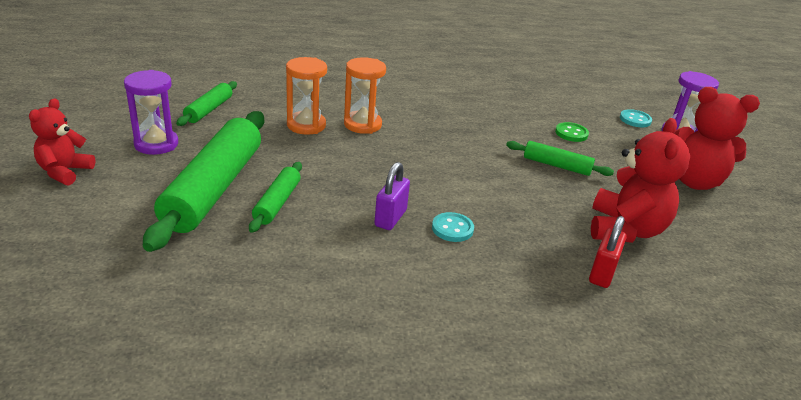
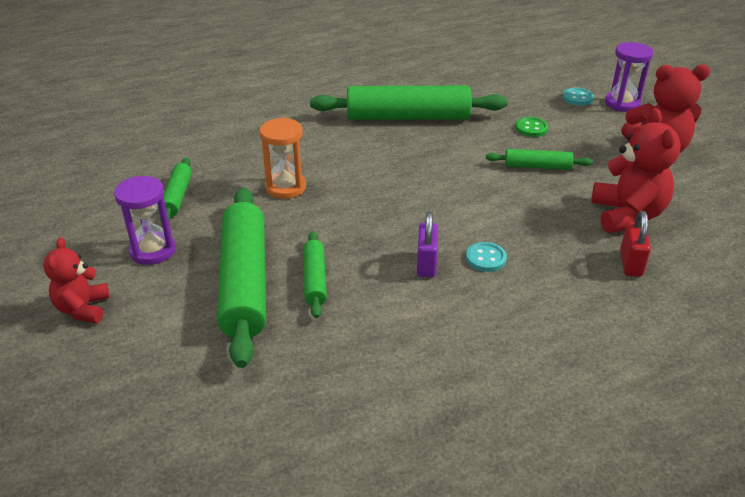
camera: 15 degrees left, 5 degrees up
orange hourglass [344,57,386,134] -> none
none -> green rolling pin [310,86,508,120]

